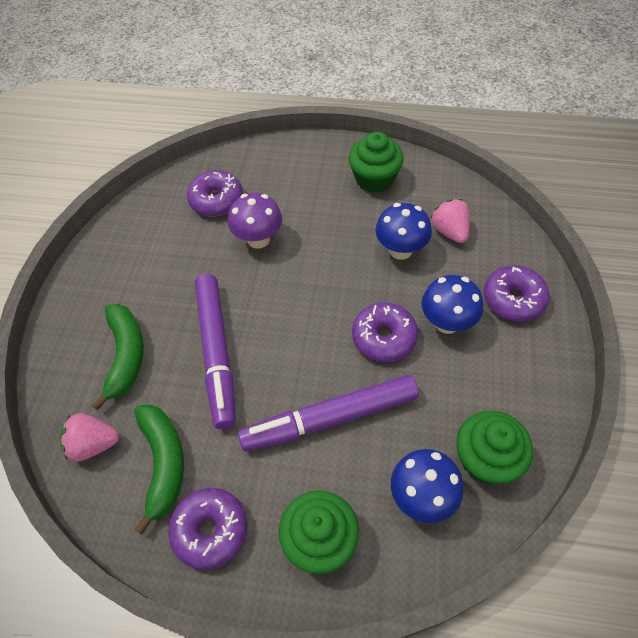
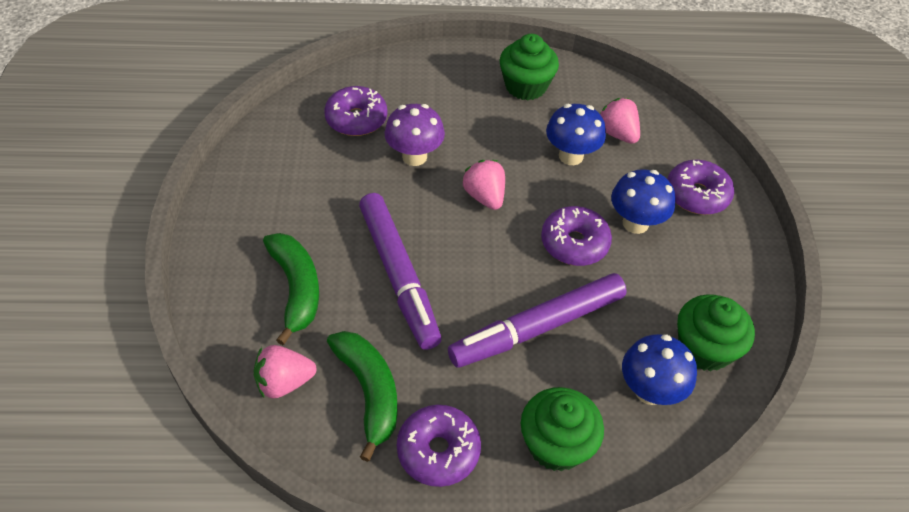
camera: 15 degrees left, 5 degrees down
none -> pink strawberry [462,160,505,210]

